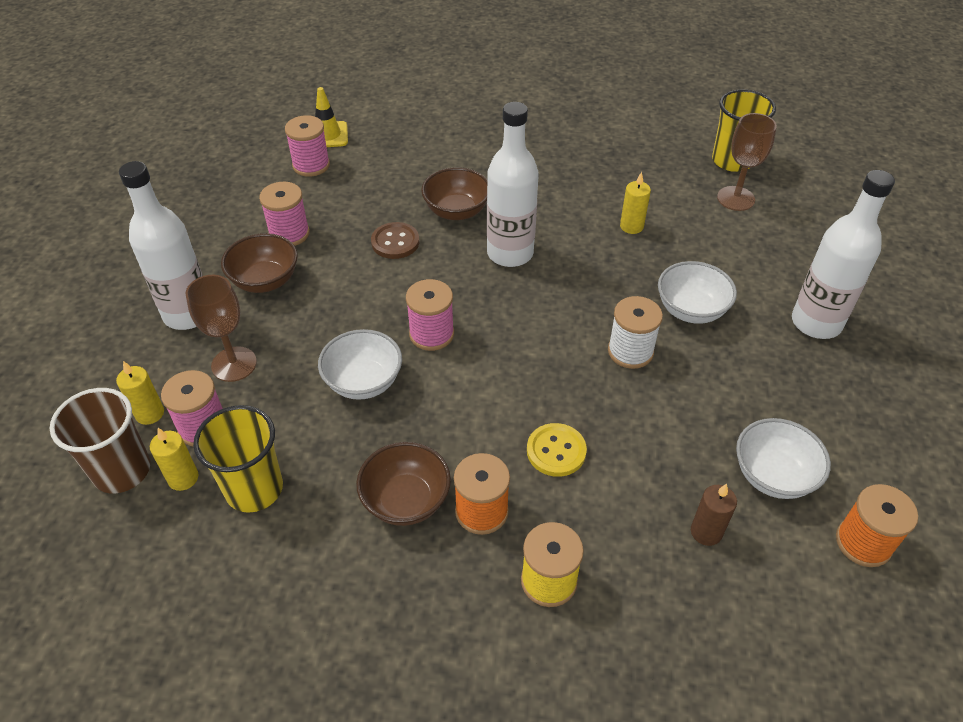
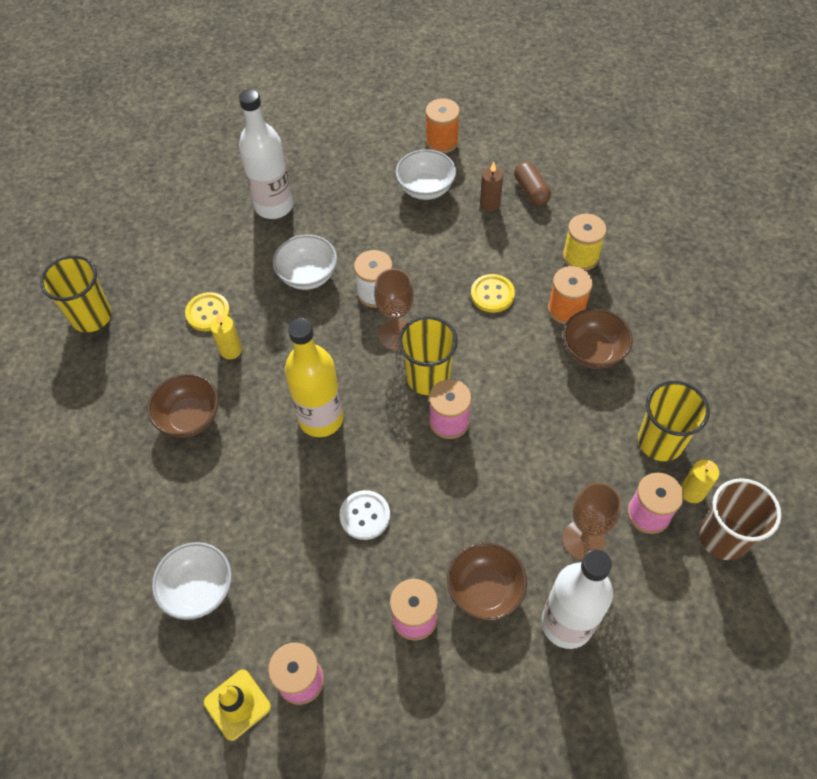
camera: 120 degrees left, 10 degrees up
yellow candle [116,361,164,425] -> none
white bowl [318,329,402,400] -> white bowl moved to [152,542,232,620]
brown button [371,222,419,259] -> white button [339,490,390,540]
brown bowl [421,167,487,220] -> brown bowl moved to [148,374,219,438]
white bottle [487,102,539,267] -> yellow bottle [285,318,344,437]
brown goblet [717,113,777,211] -> brown goblet moved to [374,269,414,351]
none -> yellow button [185,292,230,331]
none -> yellow cup [398,316,458,395]
none -> brown capsule [514,162,551,205]

